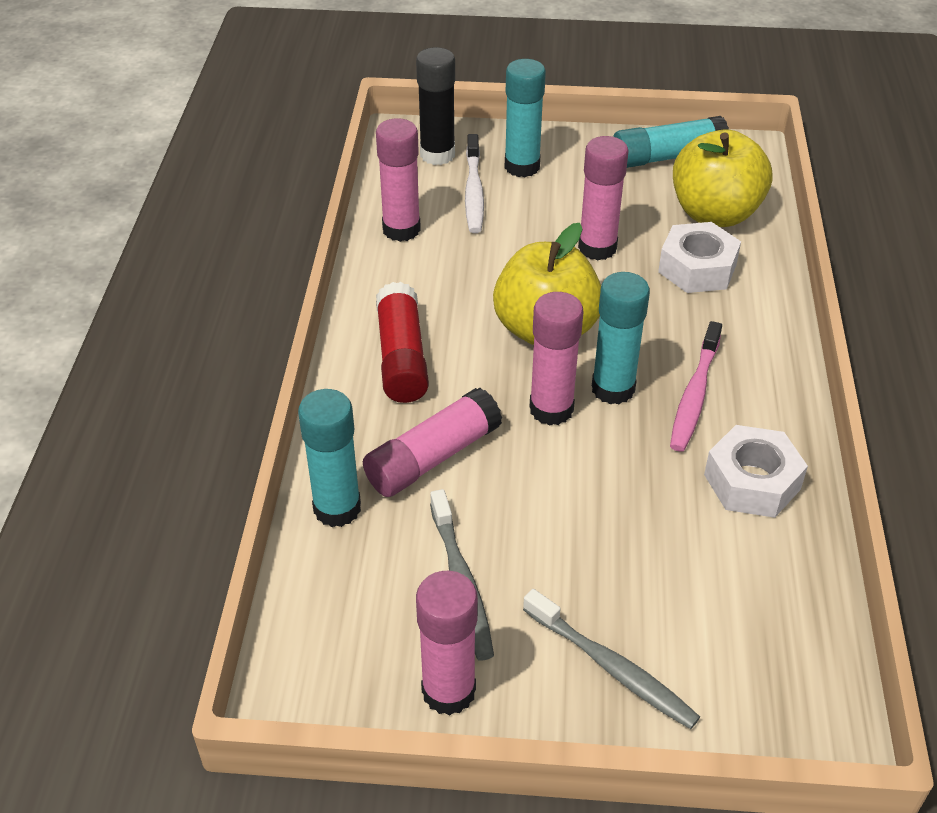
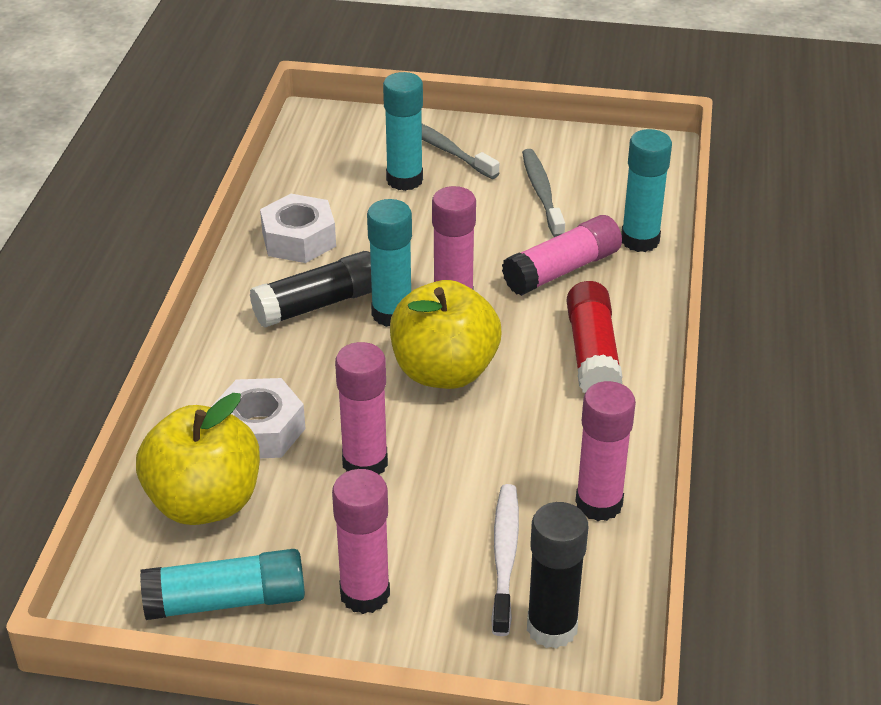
camera: 175 degrees left, 5 degrees down
pink glue stick [416,571,478,715] -> pink glue stick moved to [332,469,390,614]
turquoise glue stick [505,59,546,177] -> turquoise glue stick moved to [383,72,423,191]
pink toothbrush [670,321,722,452] -> black glue stick [250,251,372,328]

